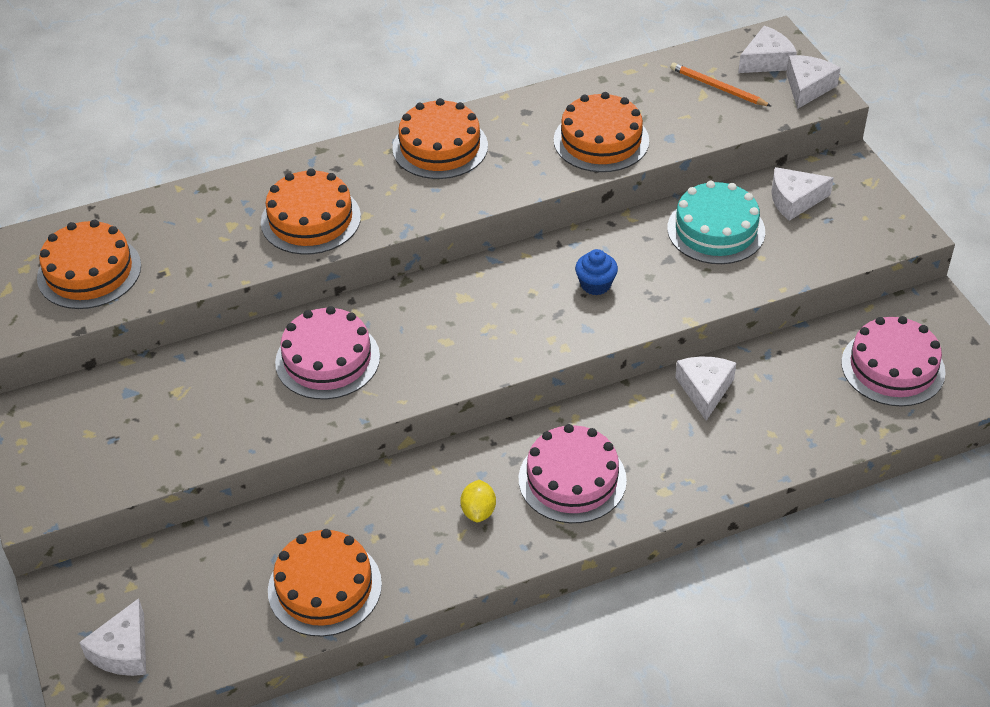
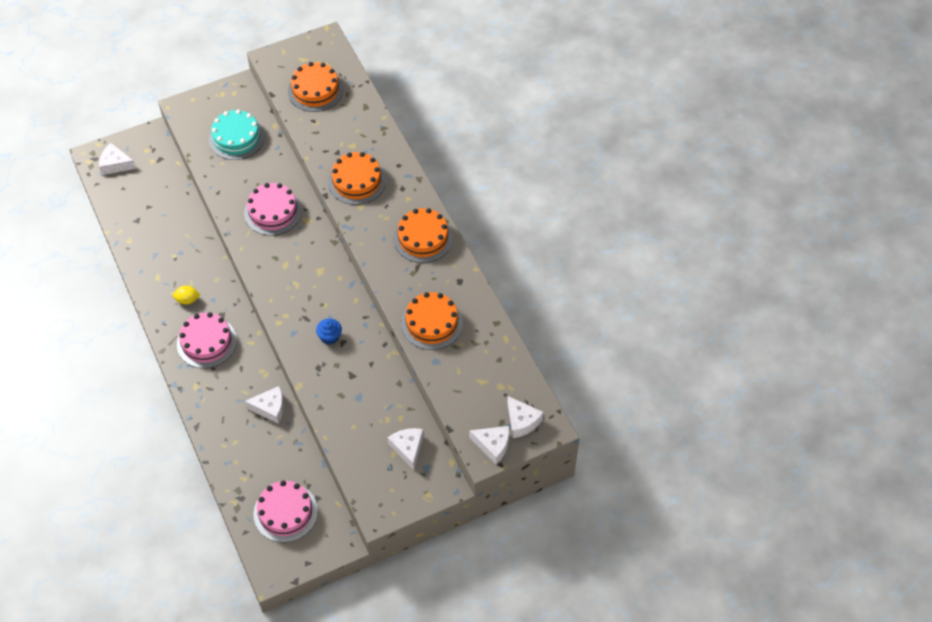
camera: 85 degrees right, 10 degrees up
orange cake [268,529,382,637] -> none
turquoise cake [667,181,765,264] -> turquoise cake moved to [209,109,265,160]
orange pencil [670,63,771,106] -> none

